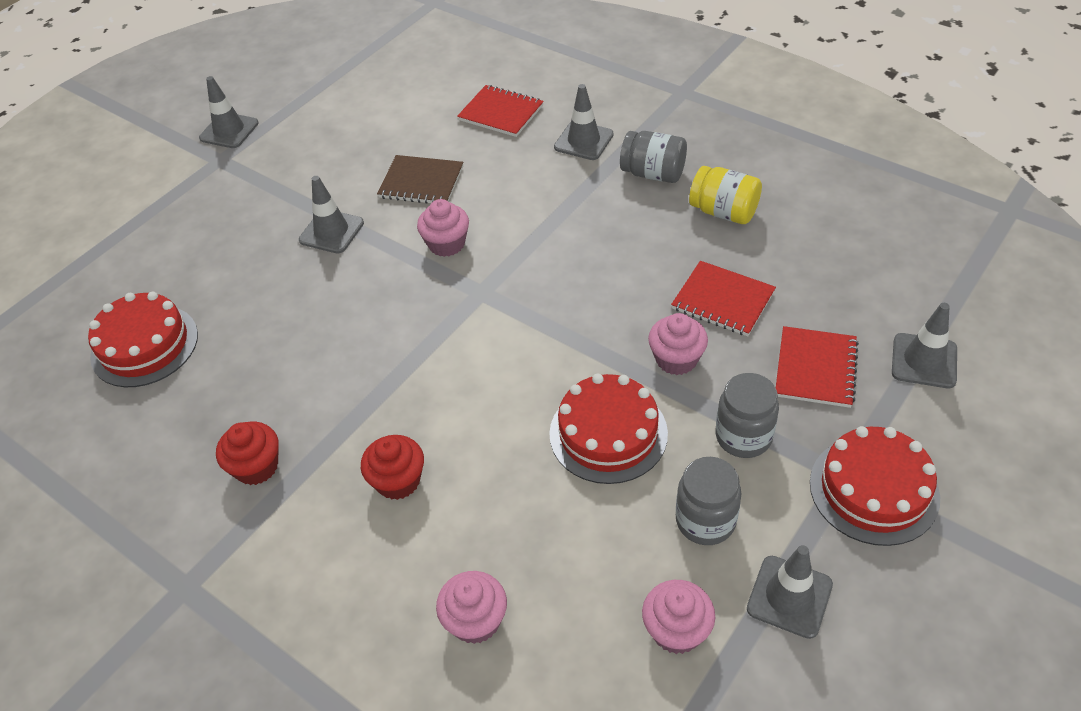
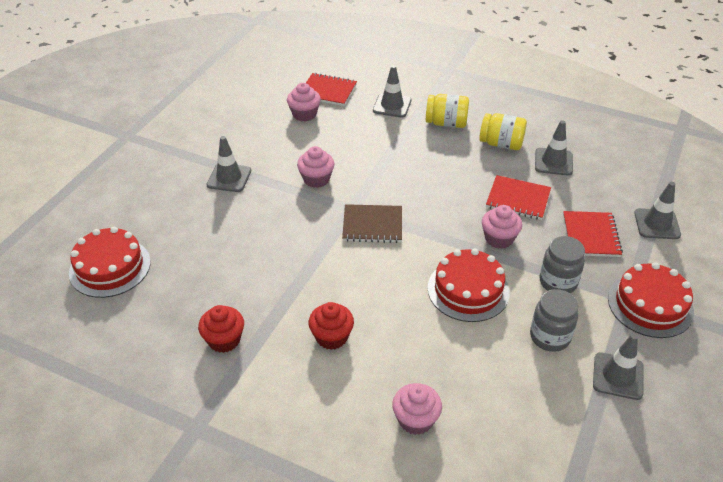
camera: 15 degrees left, 5 degrees down
grey traffic cone [199,76,259,148] -> grey traffic cone moved to [535,120,573,176]
brown notebook [377,155,463,204] -> brown notebook moved to [342,204,402,243]
grey jar [620,131,687,183] -> yellow jar [426,94,469,128]
pink cupcake [642,580,715,654] -> pink cupcake moved to [287,83,321,121]

